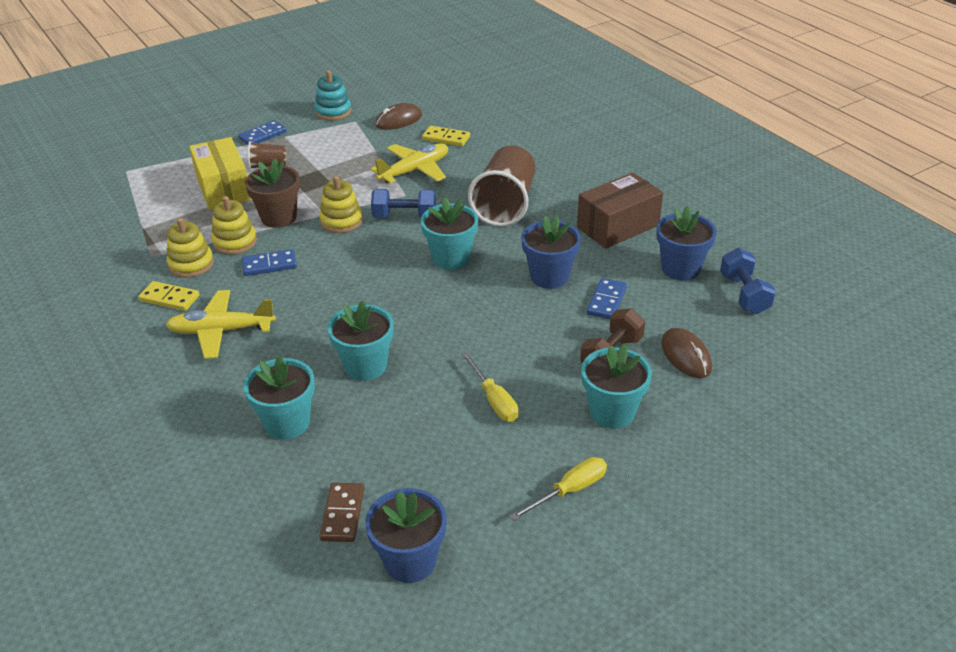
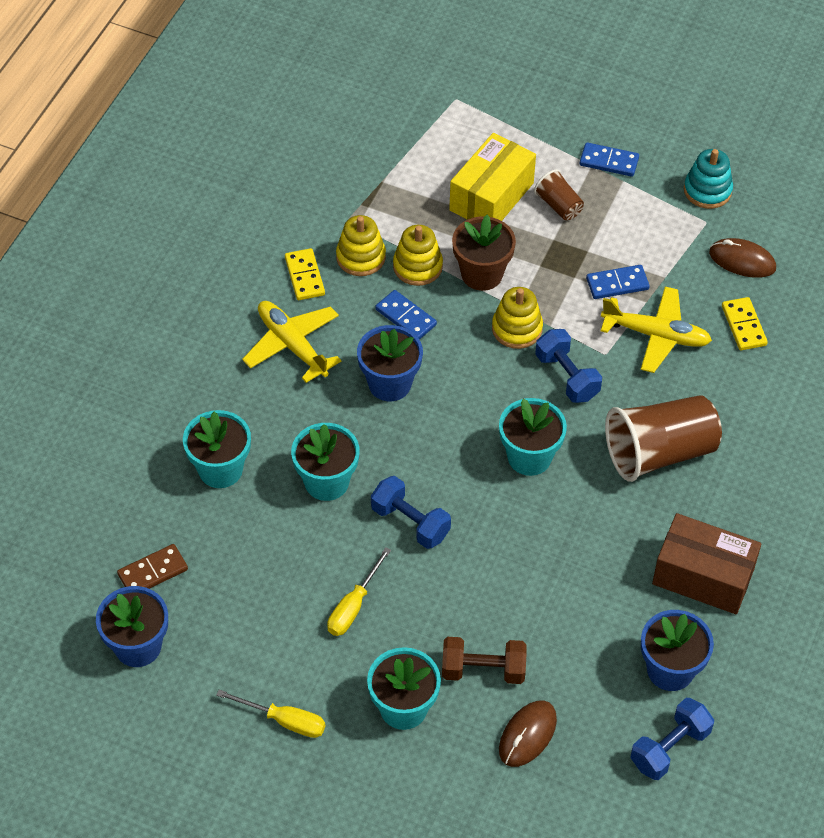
camera: 55 degrees right, 15 degrees up
blue flower pot [521,215,581,289] -> blue flower pot moved to [357,325,423,401]
blue domino [587,278,627,319] -> blue domino moved to [586,265,650,299]
none -> blue dumbbell [371,476,451,549]

